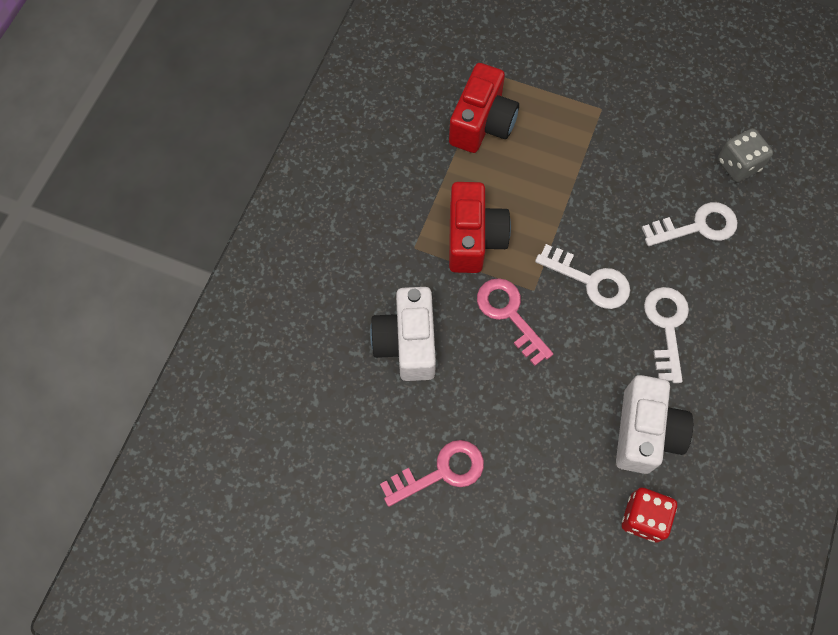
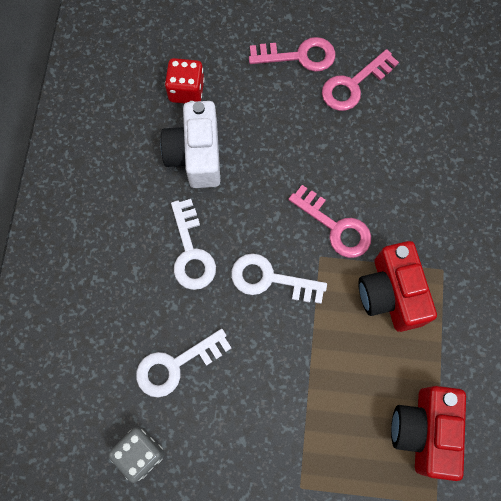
camera: 165 degrees right, 5 degrees up
white camera [370,287,436,381] -> none
none -> pink key [249,37,335,72]

